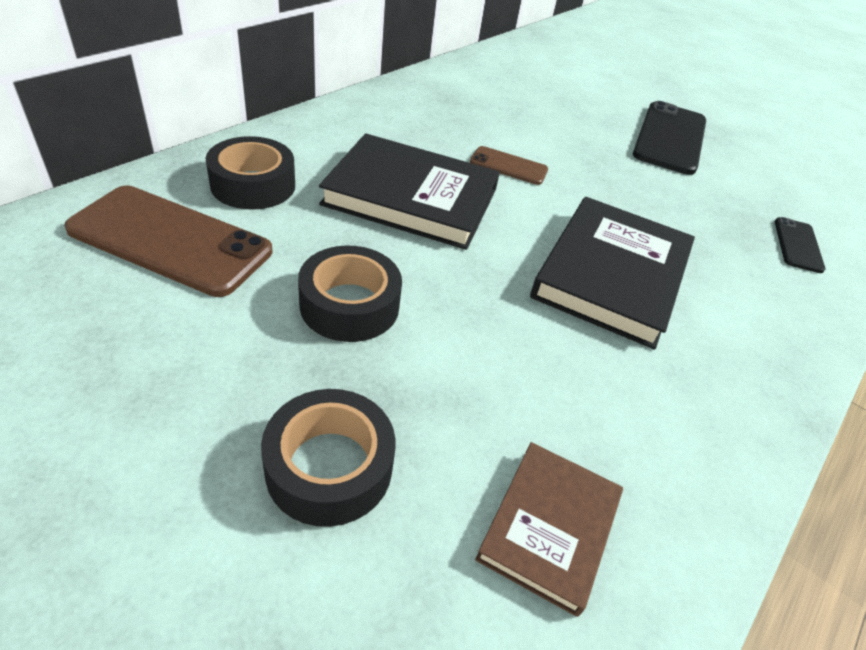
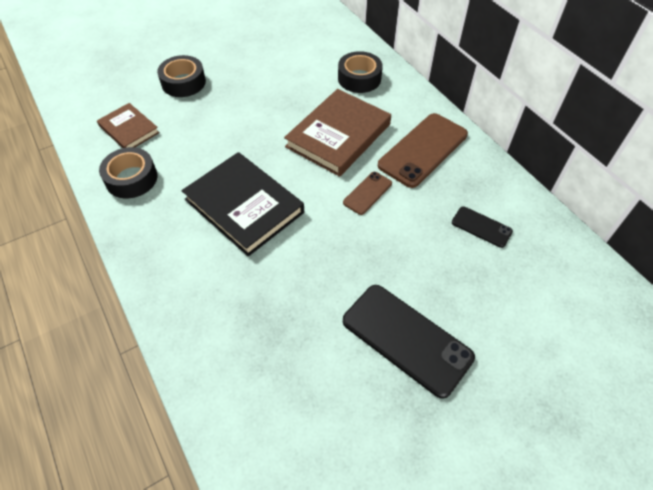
camera: 115 degrees right, 10 degrees up
brown phone [64,186,272,297] -> brown phone moved to [378,113,468,188]
black tape [298,246,402,342] -> black tape moved to [99,147,157,198]
black book [319,133,500,250] -> brown book [284,89,391,177]
black phone [775,217,826,273] -> black phone moved to [452,206,513,248]

